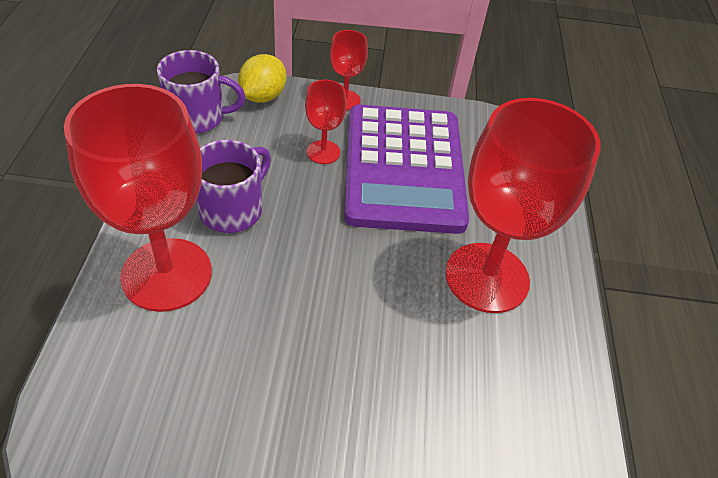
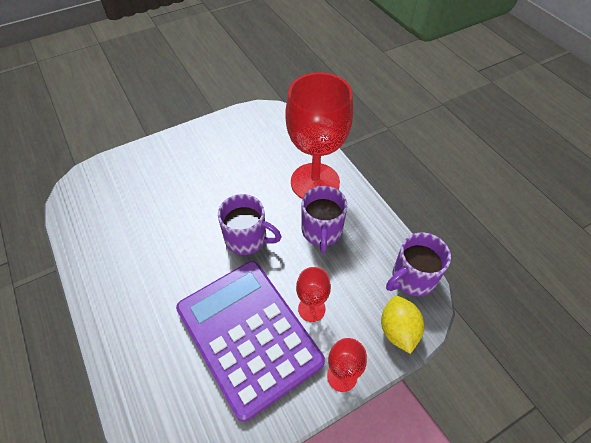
camera: 150 degrees right, 5 degrees up
red goblet [445,98,601,313] -> none
none -> purple mug [218,194,282,255]

